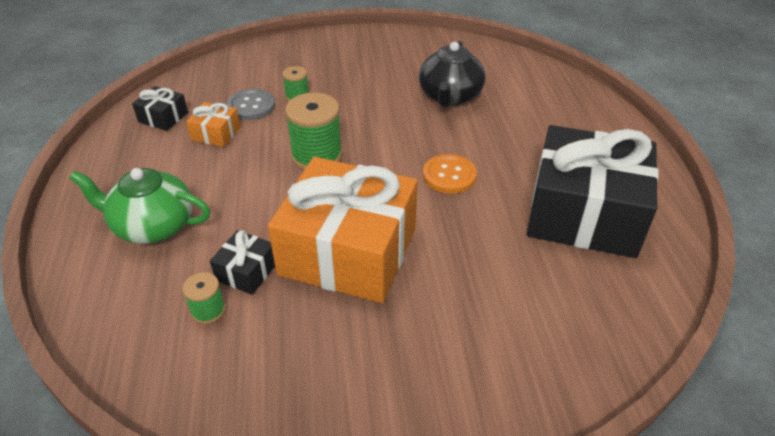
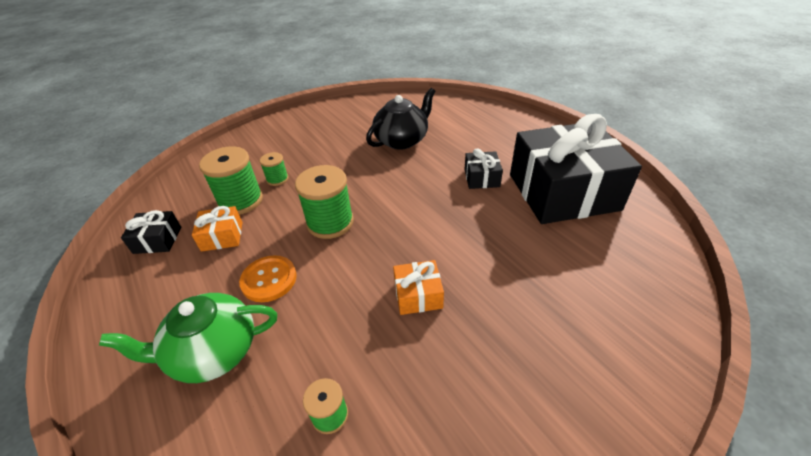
camera: 25 degrees left, 0 degrees up
black gift [210,230,275,295] -> black gift moved to [464,148,503,189]
grey button [227,89,275,120] -> green spool [199,146,263,215]
orange gift [268,157,417,303] -> orange gift [393,260,444,315], size x0.41
black teapot [419,41,485,107] -> black teapot turned 120 degrees counterclockwise [366,88,436,150]
orange button [423,154,477,194] -> orange button moved to [239,255,297,302]

